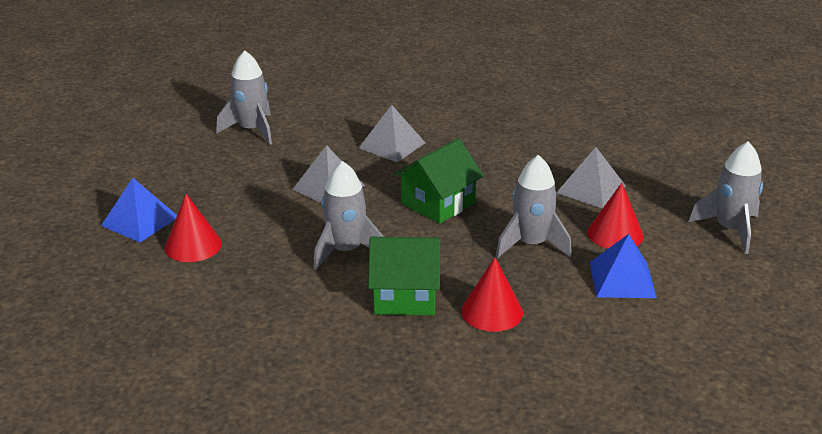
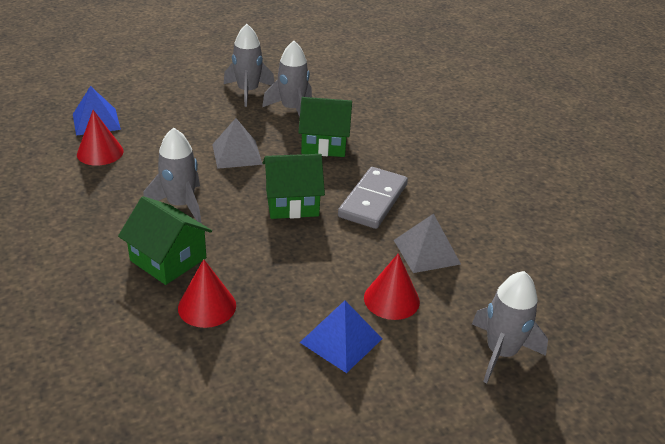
camera: 35 degrees right, 5 degrees up
grey pyramid [359,105,426,162] -> green house [298,97,352,157]
grey rocket [496,155,572,258] -> grey rocket moved to [262,41,312,118]
none -> grey domino [338,167,408,229]

